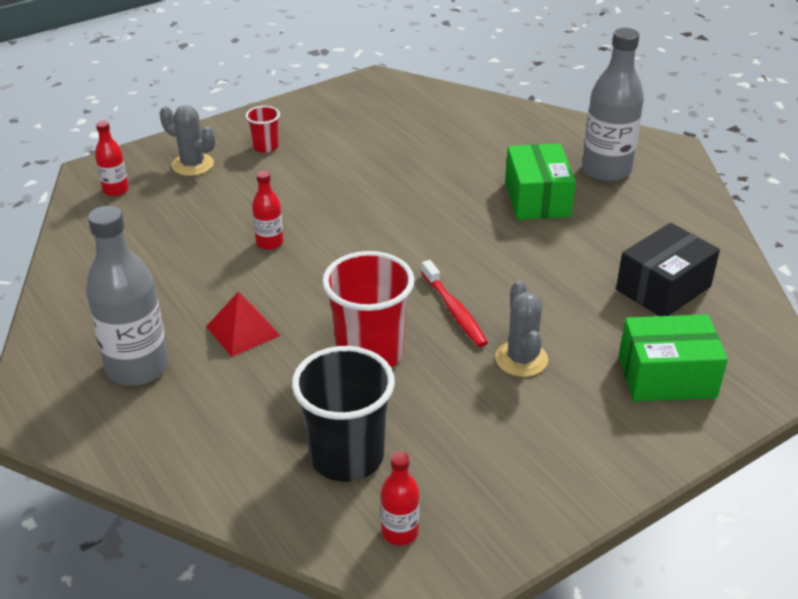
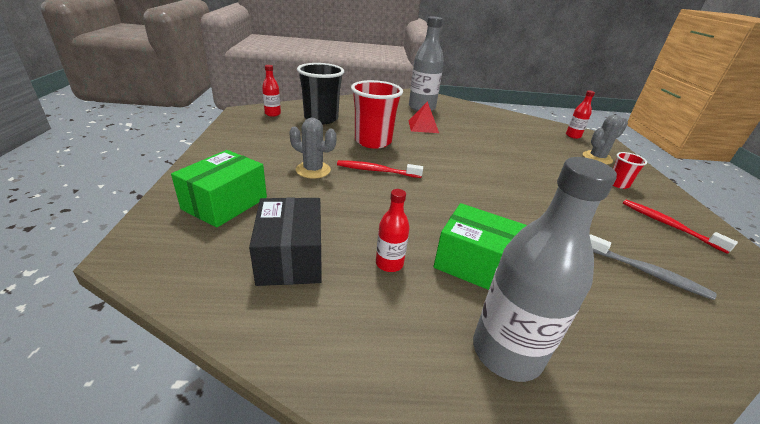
camera: 120 degrees right, 5 degrees down
red bottle [252,171,283,250] -> red bottle moved to [376,189,410,272]
none -> grey toothbrush [590,234,717,300]
none -> red toothbrush [623,199,738,254]

